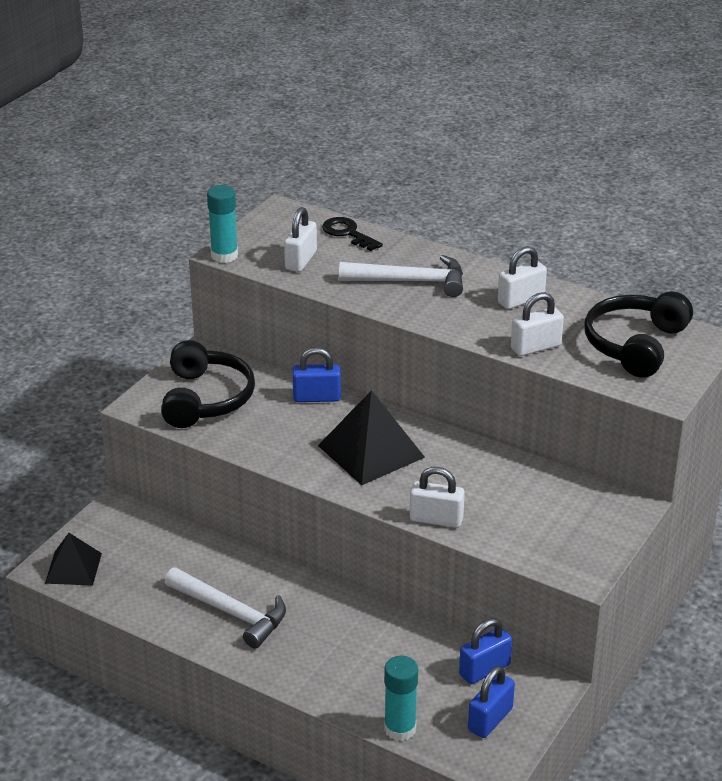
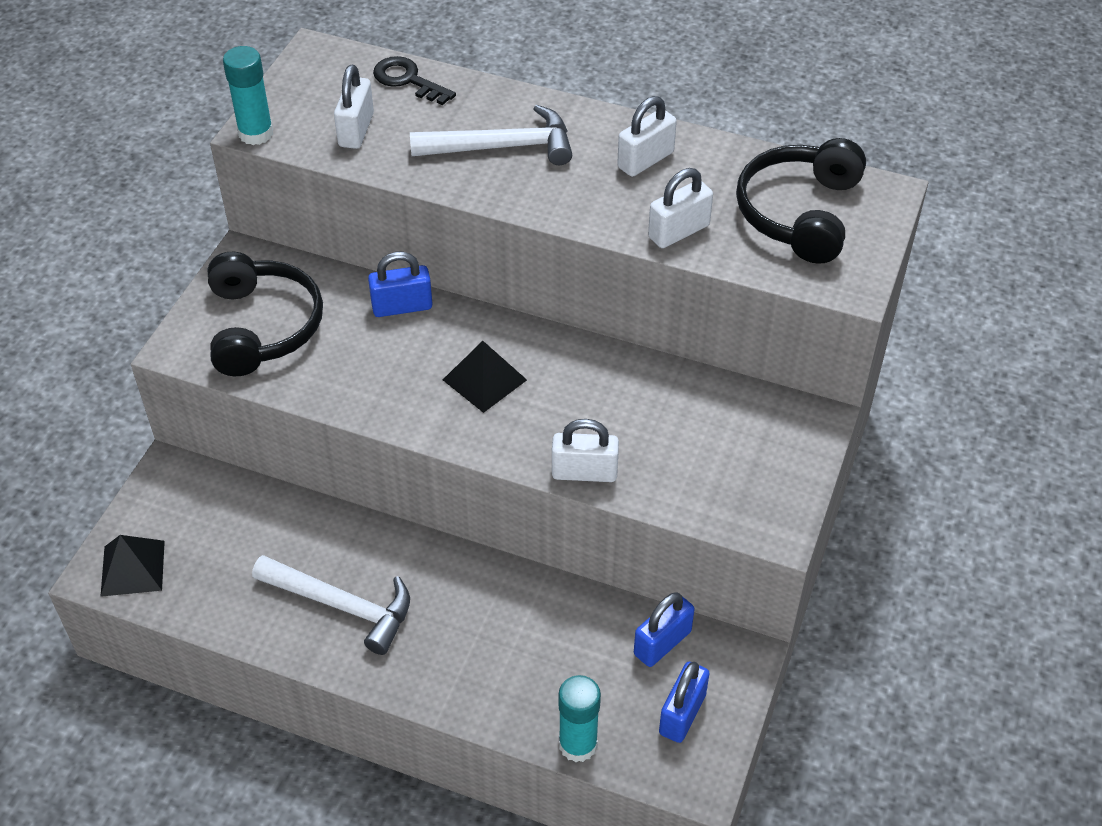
camera: 10 degrees left, 15 degrees up
black pyramid [318,390,425,485] -> black pyramid [443,341,527,413], size x0.62

